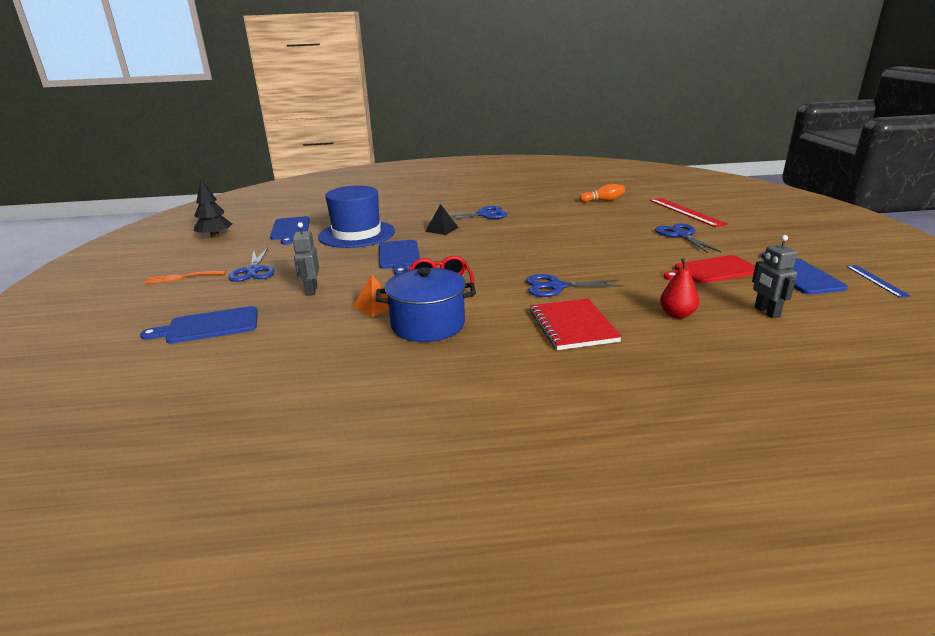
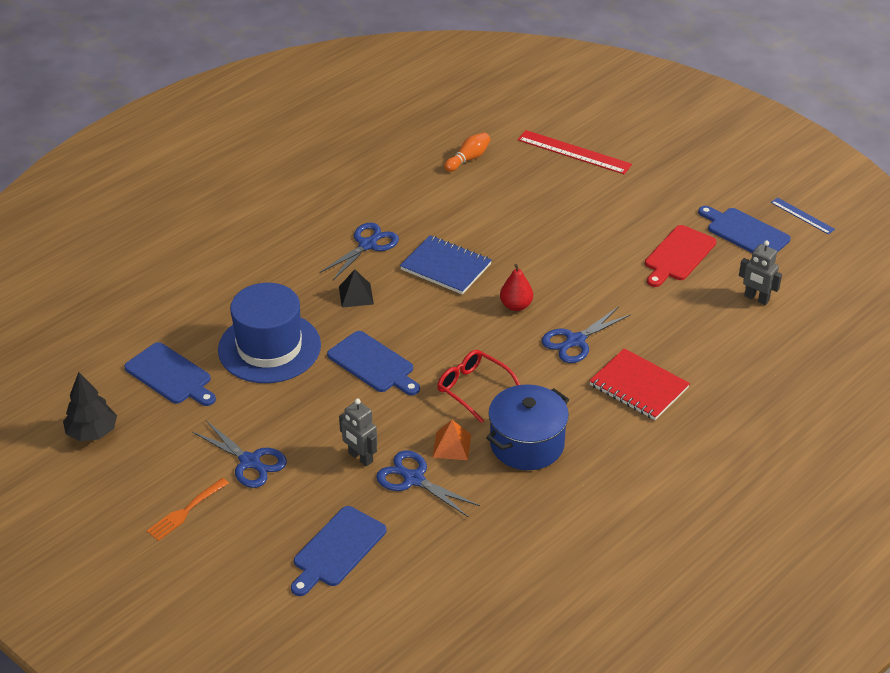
camera: 40 degrees left, 15 degrees up
blue scissors [655,224,721,253] -> blue scissors moved to [376,450,480,517]
red pear [660,258,699,319] -> red pear moved to [500,264,533,311]
none -> blue notebook [400,235,492,295]

